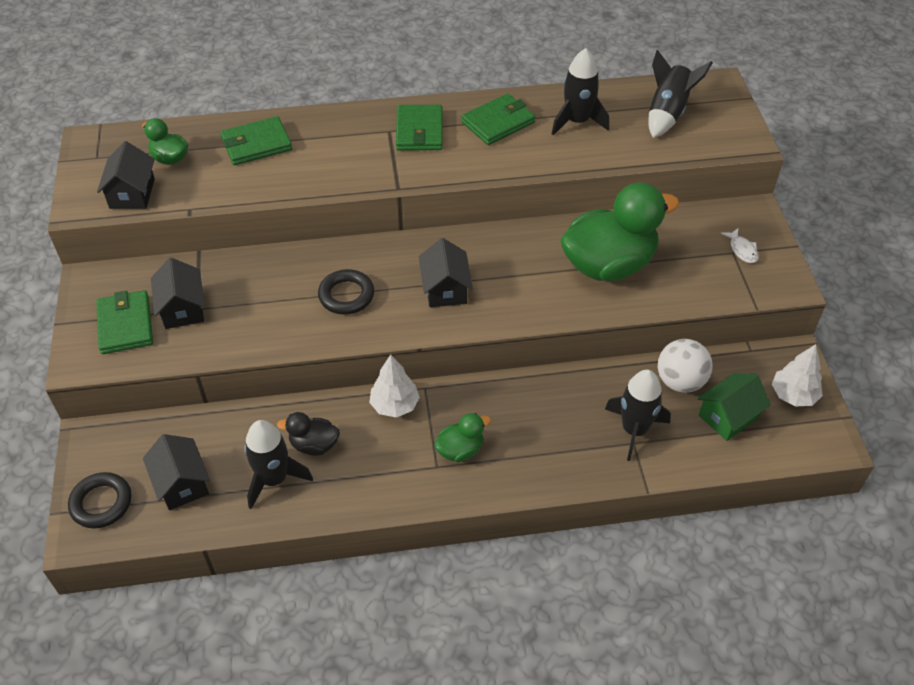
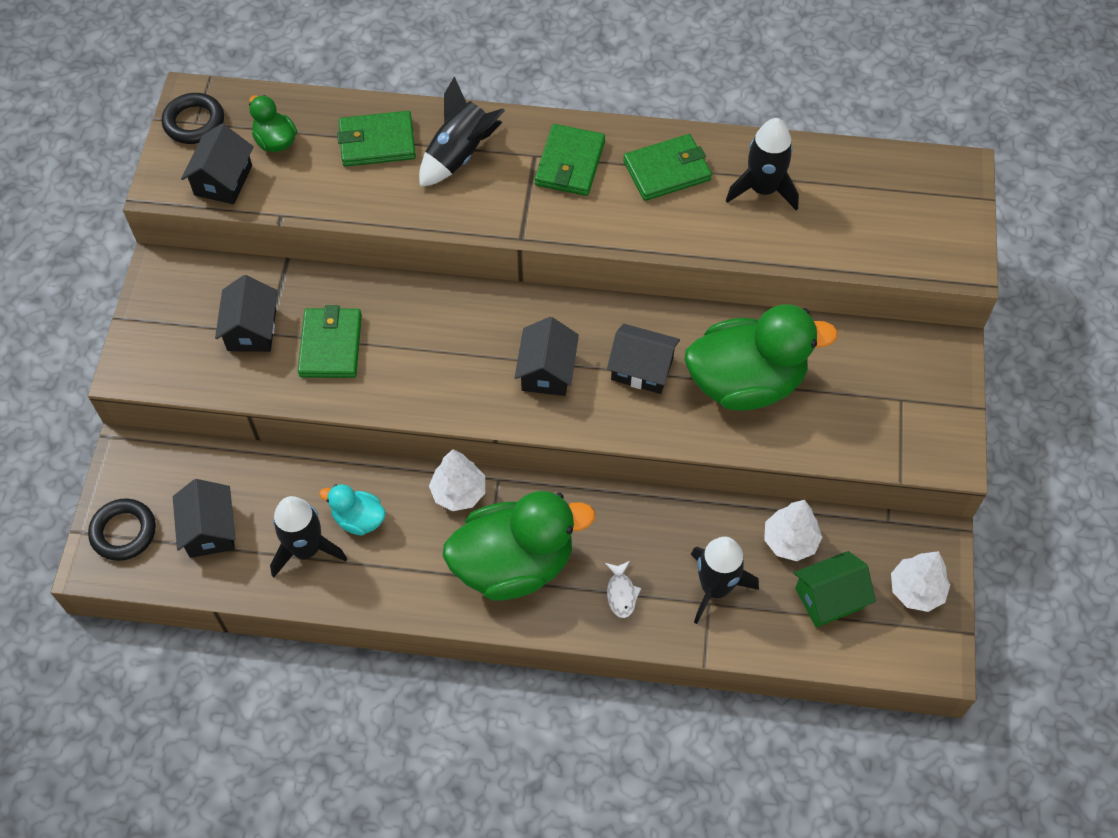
camera: 15 degrees right, 10 degrees up
green wallet [96,290,153,354] -> green wallet moved to [298,305,362,378]
black duck [277,412,340,456] -> turquoise duck [319,484,386,536]
black ring [318,269,374,315] -> black ring moved to [162,93,224,144]
green duck [434,413,491,462] -> green duck [443,491,595,601], size x2.16
black rocket [648,49,713,138] -> black rocket moved to [419,76,505,187]
white ball [658,339,713,392] -> white tree [764,500,822,561]
white fish [721,229,758,263] -> white fish moved to [605,561,641,618]
none -> black house [607,324,680,394]

